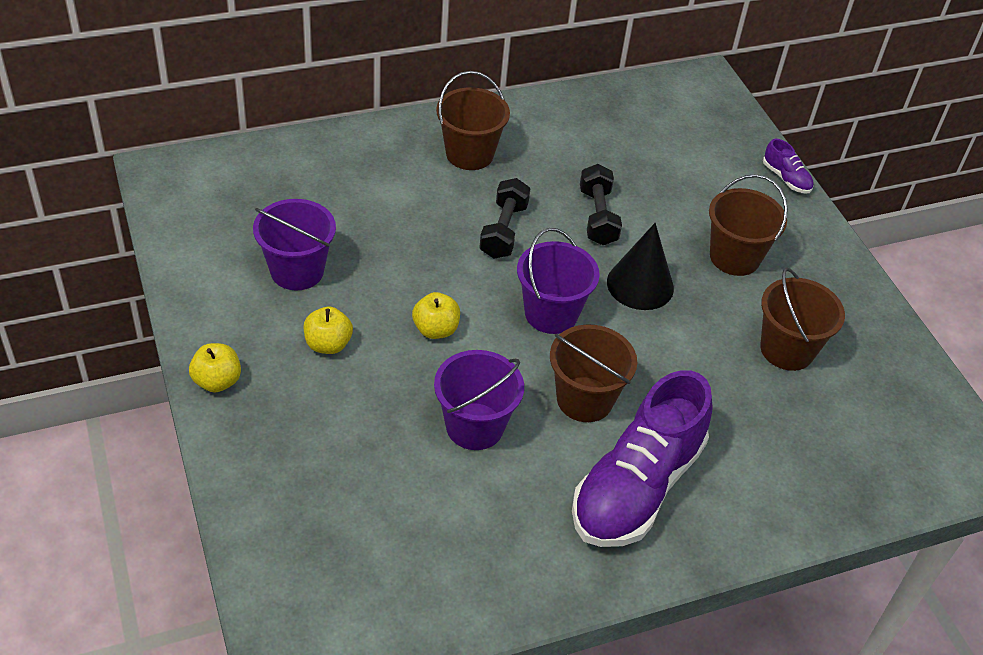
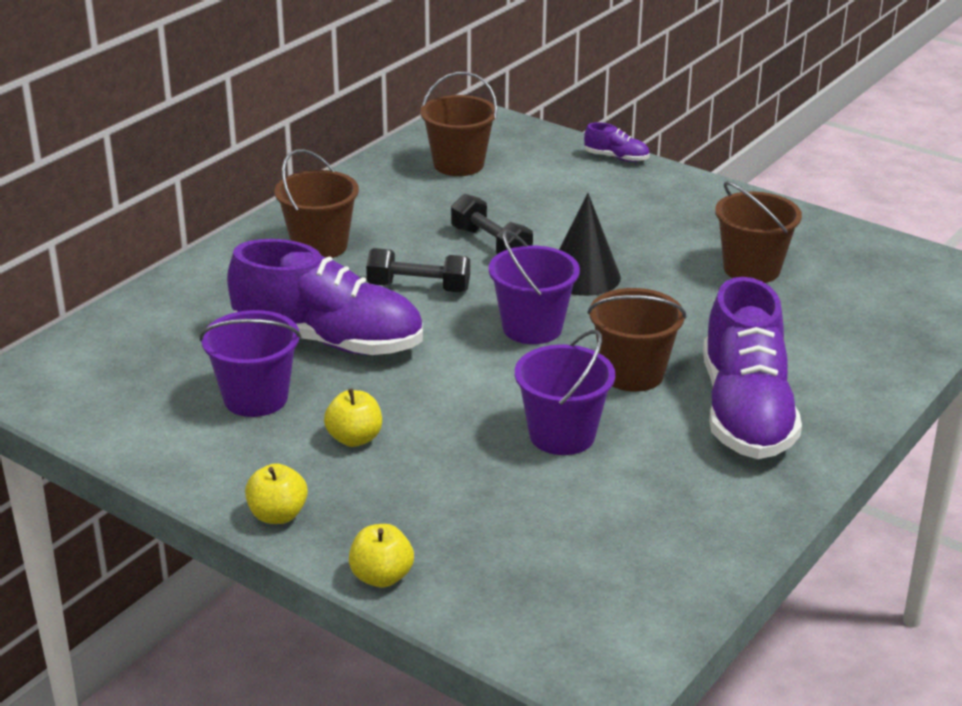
camera: 30 degrees left, 15 degrees down
yellow apple [412,292,460,339] -> yellow apple moved to [349,524,414,588]
black dumbbell [479,178,531,259] -> black dumbbell turned 60 degrees counterclockwise [366,248,470,292]
brown bucket [709,174,788,276] -> brown bucket moved to [420,72,498,176]
none -> purple shoe [227,239,423,355]

